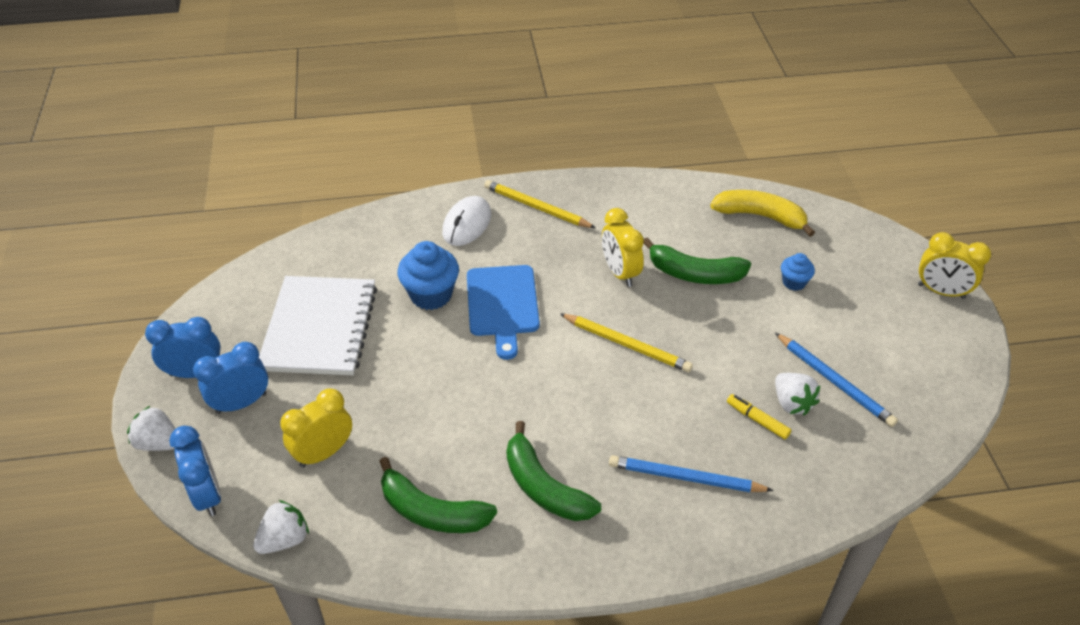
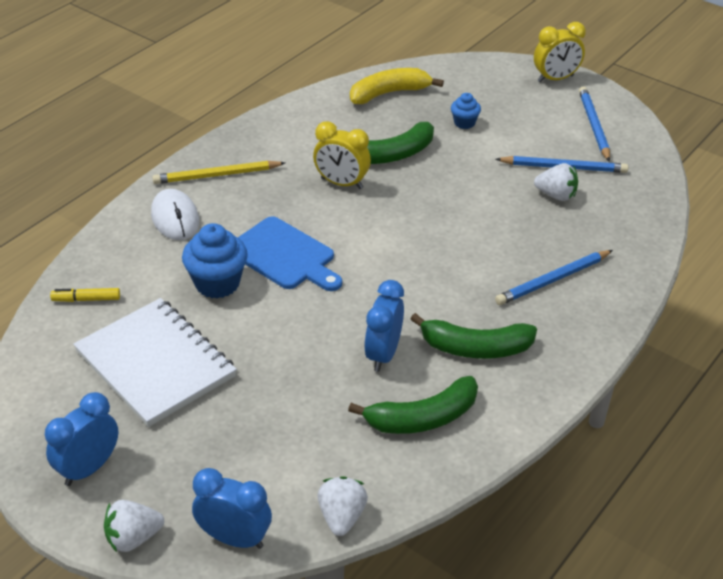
camera: 45 degrees left, 5 degrees down
blue clock [193,342,268,414] -> blue clock moved to [364,280,404,372]
yellow clock [280,388,352,468] -> none
yellow pencil [560,313,693,372] -> none
yellow marker [727,394,791,439] -> yellow marker moved to [50,288,120,302]
none -> blue pencil [579,86,610,162]

